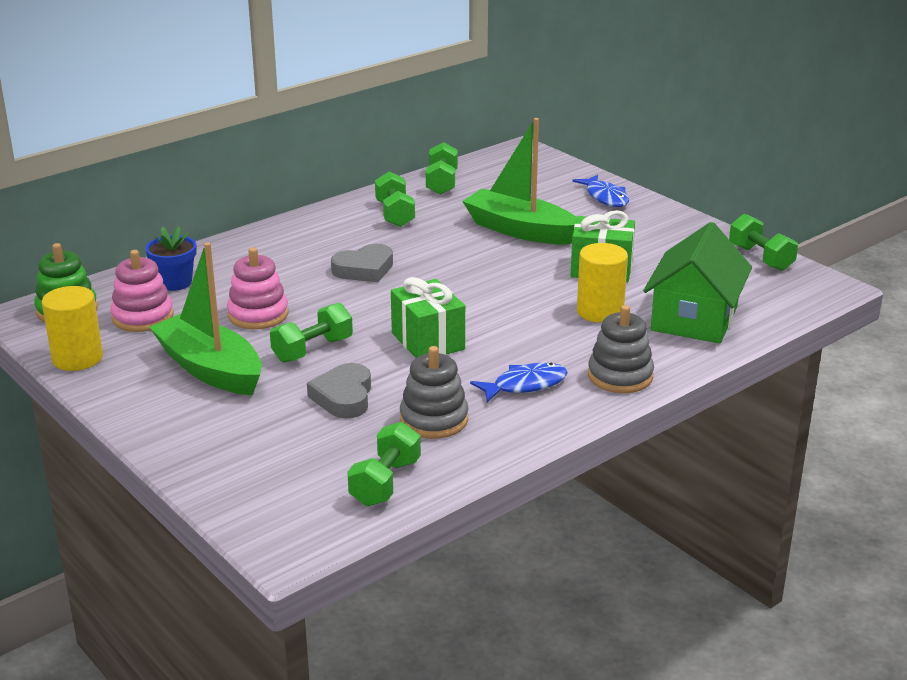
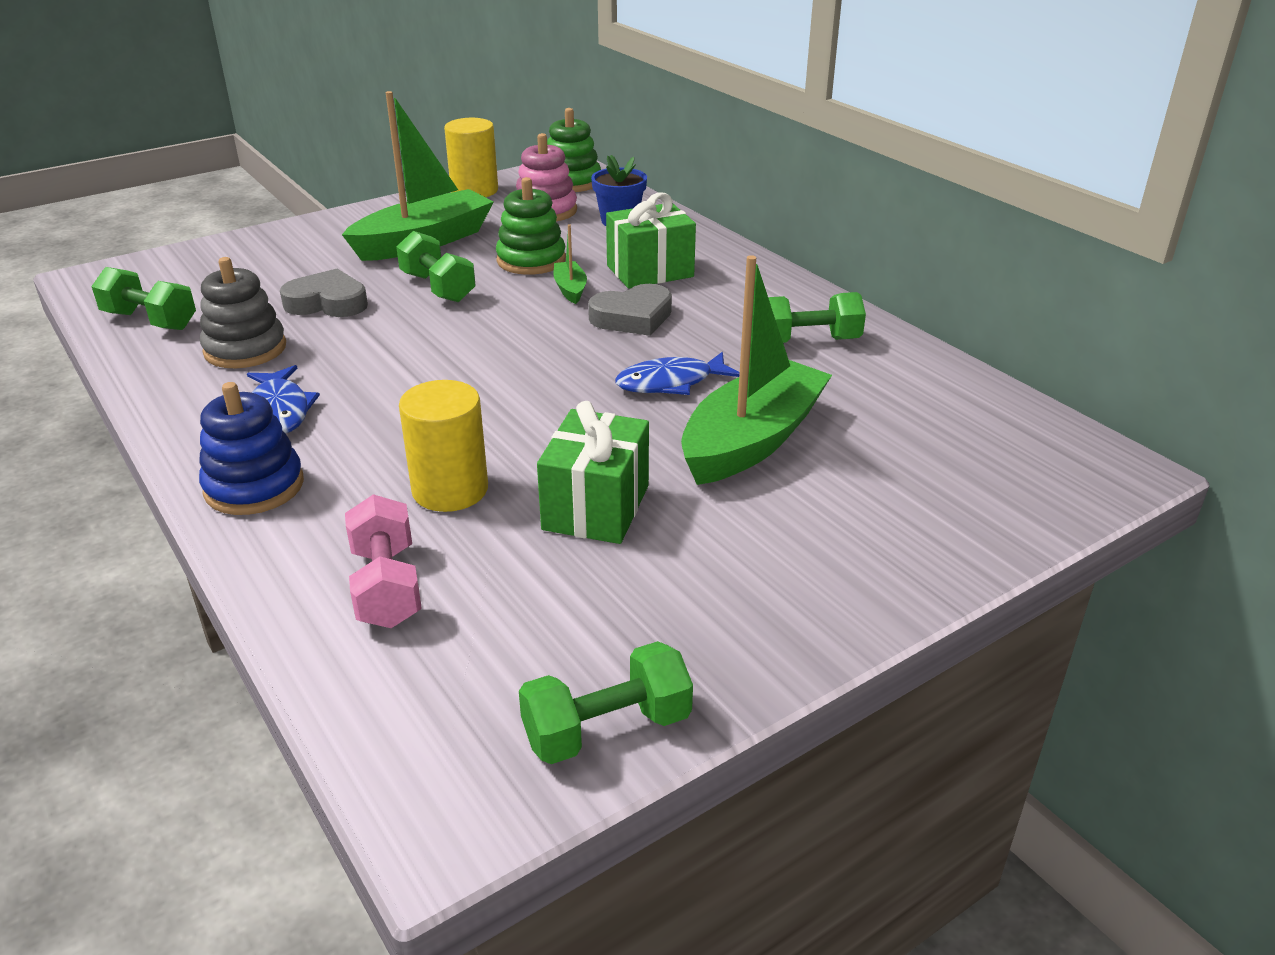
camera: 95 degrees right, 5 degrees up
pink stacking toy [227,247,288,329] -> green stacking toy [496,177,566,275]
grey heart [331,244,393,282] -> grey heart turned 90 degrees counterclockwise [588,284,672,336]
green gift [391,277,465,358] -> green gift moved to [606,192,696,289]
green dumbbell [426,142,458,195] -> none
blue fish [572,175,629,207] -> blue fish moved to [615,352,740,395]
grey stacking toy [588,305,654,393] -> blue stacking toy [199,382,304,515]
green house [643,222,752,343] -> pink dumbbell [345,494,422,628]
none -> green boat [554,224,587,304]

